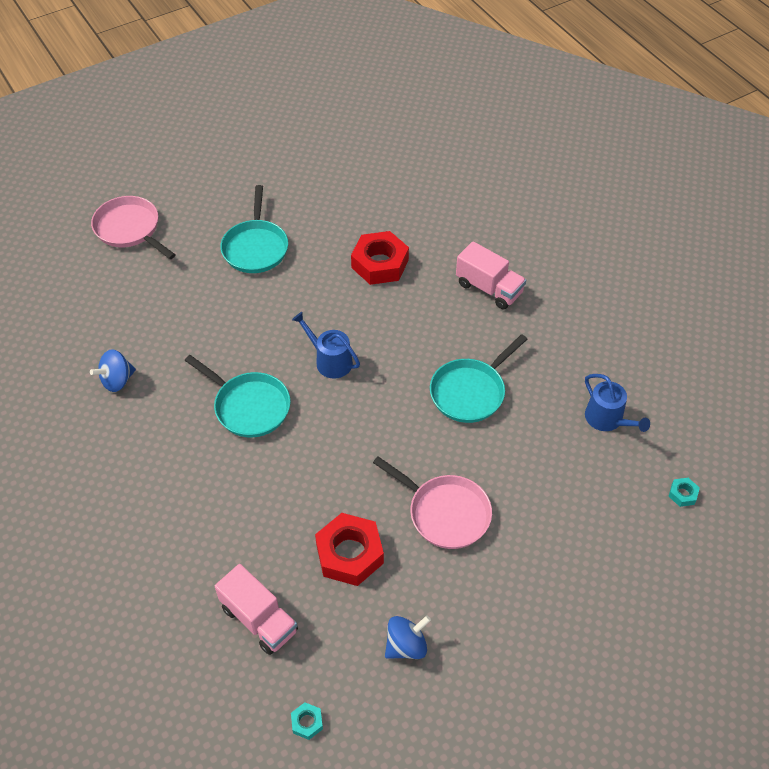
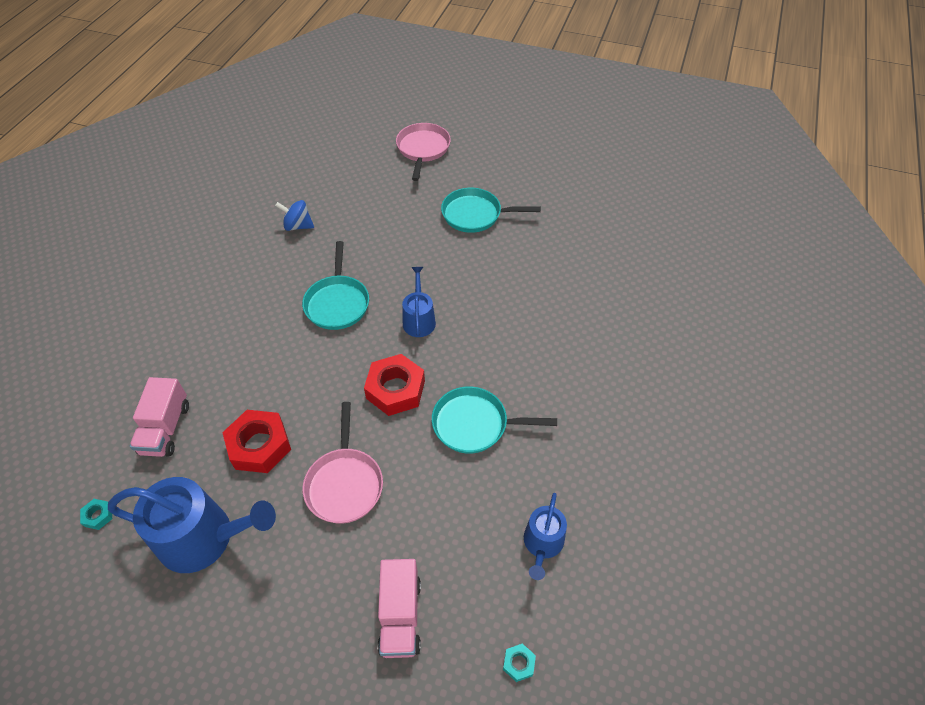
camera: 50 degrees right, 0 degrees up
turquoise pan [220,185,288,273] -> turquoise pan turned 45 degrees clockwise [441,188,541,233]
red nut [351,231,409,285] -> red nut moved to [364,354,425,416]
blue spinning top [385,615,431,659] -> blue watering can [108,477,276,573]
pink truck [456,241,526,310] -> pink truck moved to [378,559,421,658]

